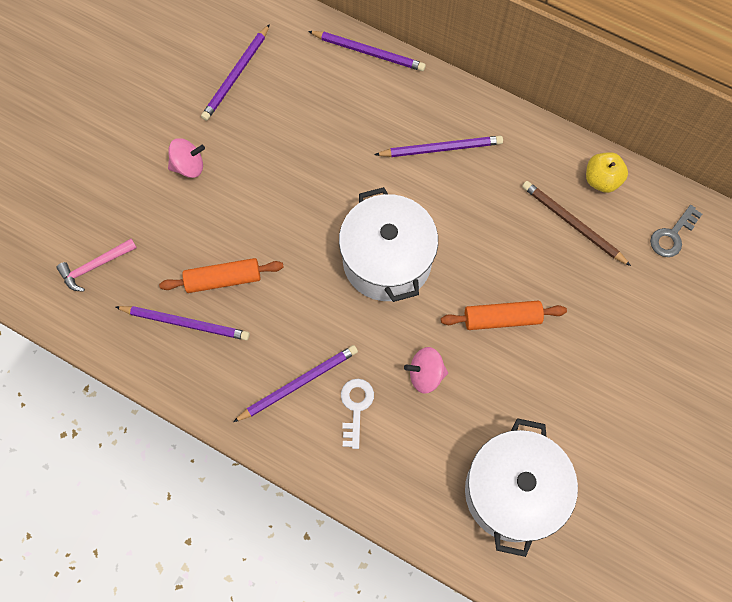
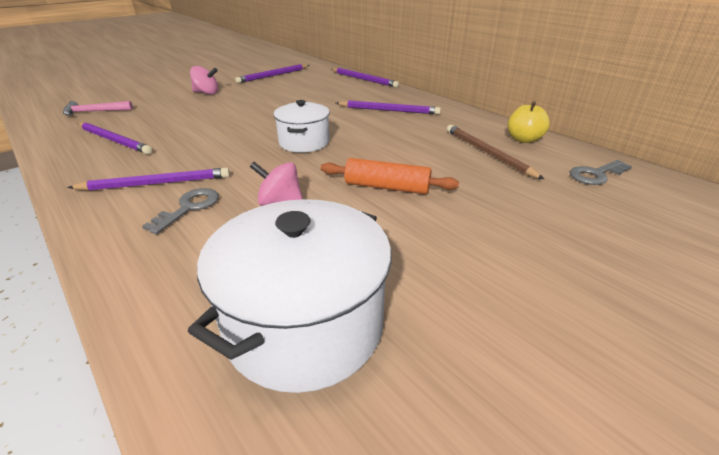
camera: 20 degrees right, 35 degrees down
orange rolling pin [159,258,284,293] -> none
white pot [339,187,438,302] -> white pot [273,100,330,153], size x0.61
white key [341,379,374,449] -> grey key [142,188,219,234]

